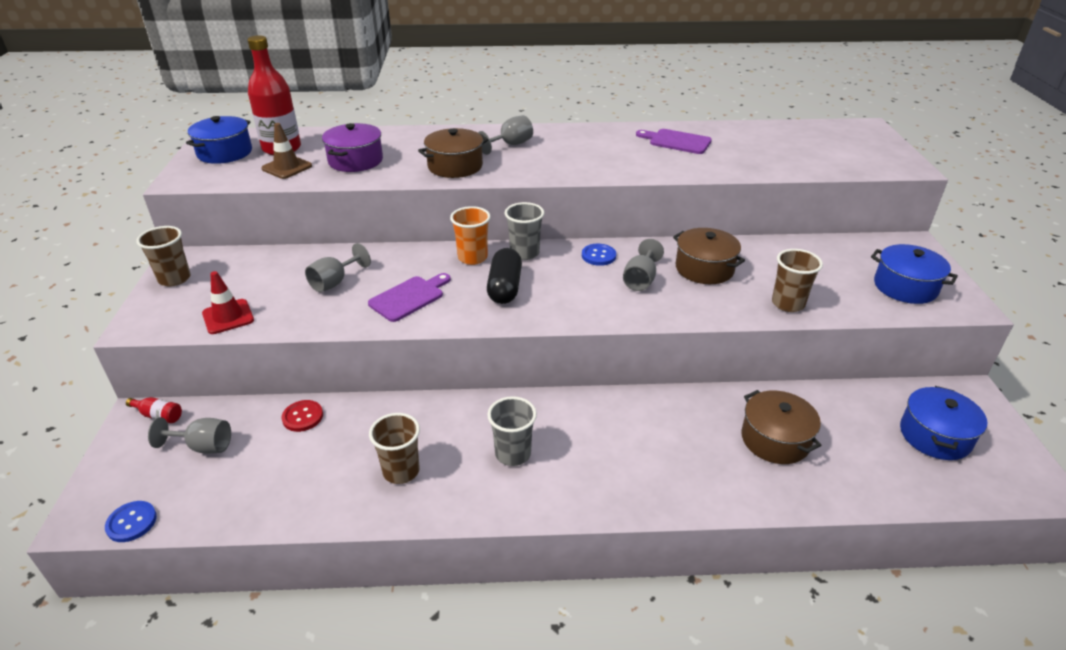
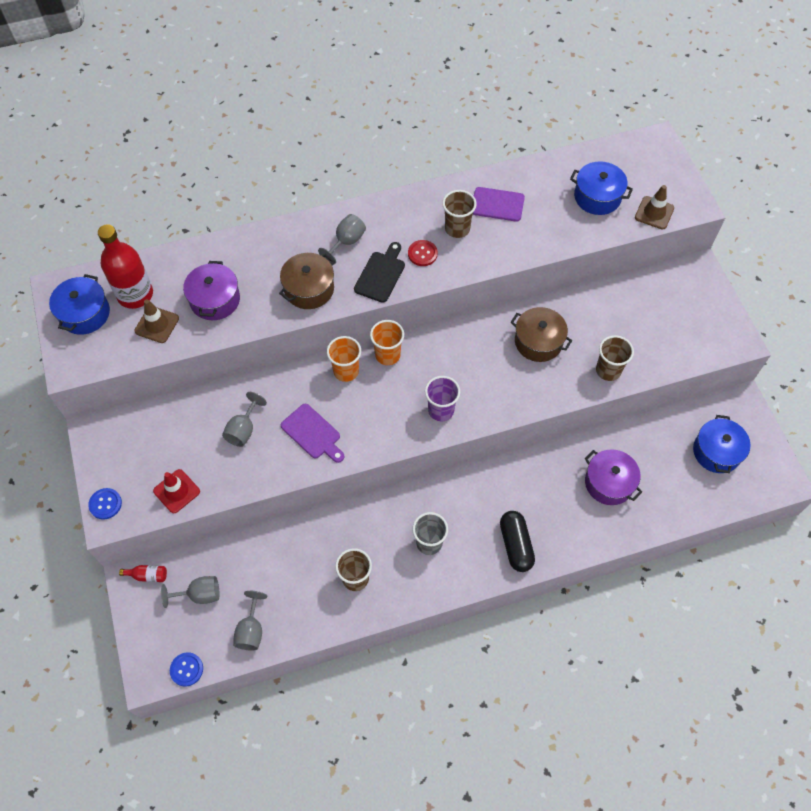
camera: 15 degrees left, 25 degrees up
brown cup [136,226,191,287] -> brown cup moved to [442,190,477,238]
red button [281,400,323,432] -> red button moved to [408,240,438,266]
purple cutting board [368,273,451,322] -> purple cutting board turned 105 degrees clockwise [281,404,344,463]
black capsule [487,248,522,304] -> black capsule moved to [500,511,535,572]
grey cup [504,202,544,260] -> orange cup [370,320,404,365]
blue button [582,244,616,266] -> blue button moved to [88,488,122,520]
grey goblet [623,239,664,291] -> grey goblet moved to [233,591,267,651]
brown pot [741,390,822,464] -> purple pot [585,449,642,505]
blue pot [871,244,958,304] -> blue pot moved to [570,161,633,215]
none -> black cutting board [354,242,405,303]
none -> purple cup [425,376,460,421]
none -> brown traffic cone [635,185,674,229]

